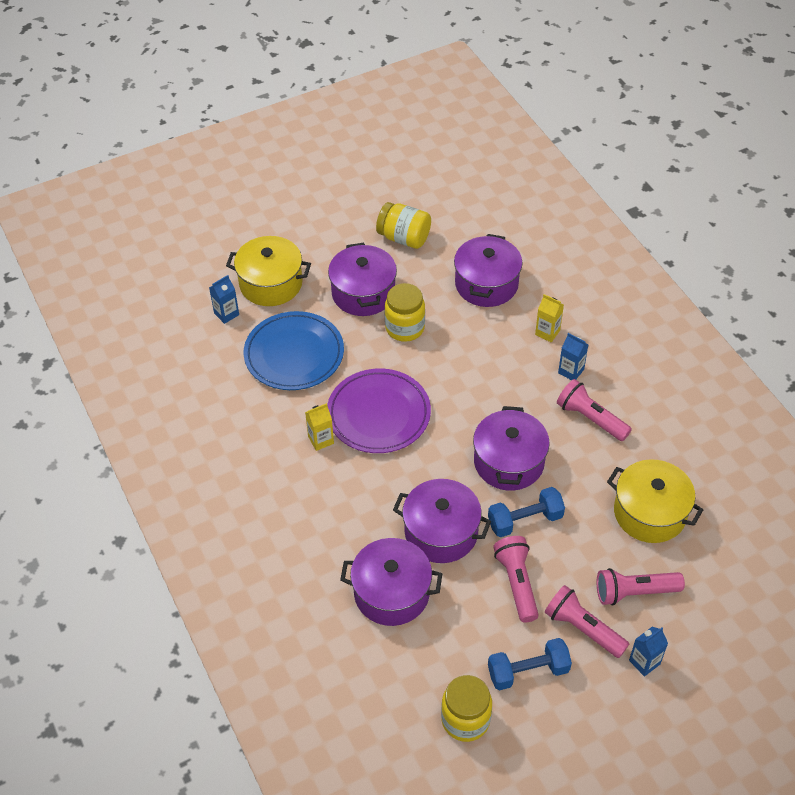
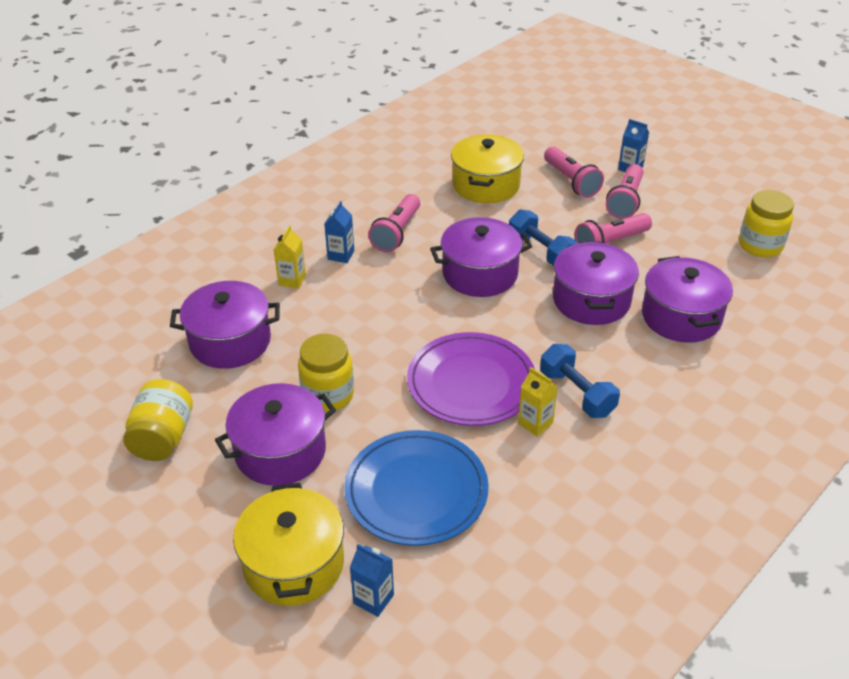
camera: 110 degrees left, 10 degrees down
blue dumbbell [488,638,572,690] -> blue dumbbell moved to [540,344,620,418]

